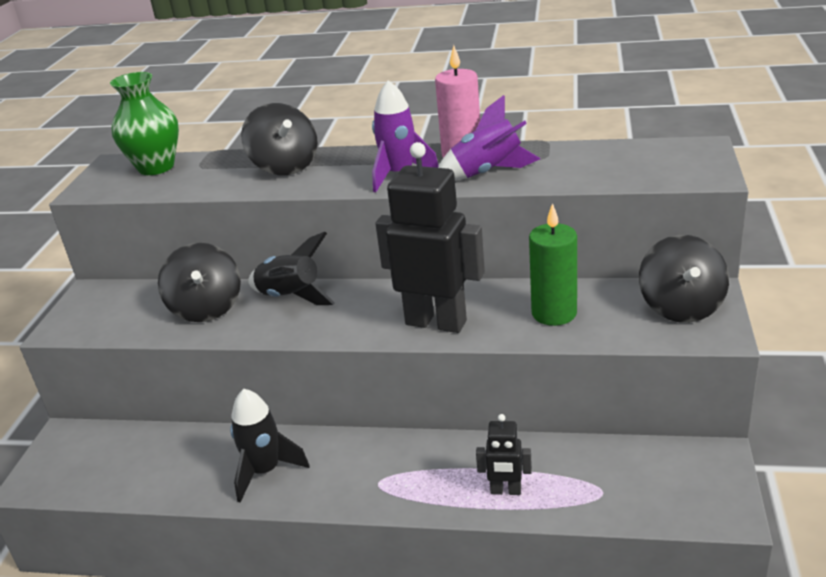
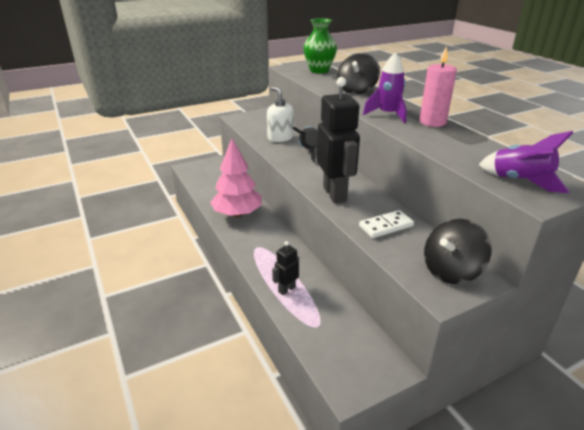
camera: 50 degrees right, 0 degrees up
black spinning top [158,243,241,322] -> white soap dispenser [267,87,294,142]
black rocket [230,389,310,503] -> pink tree [210,138,262,217]
purple rocket [438,95,540,180] -> purple rocket moved to [479,131,573,193]
black robot [476,414,532,495] -> black robot turned 75 degrees clockwise [272,241,299,295]
green candle [529,203,577,326] -> white domino [359,210,414,238]

